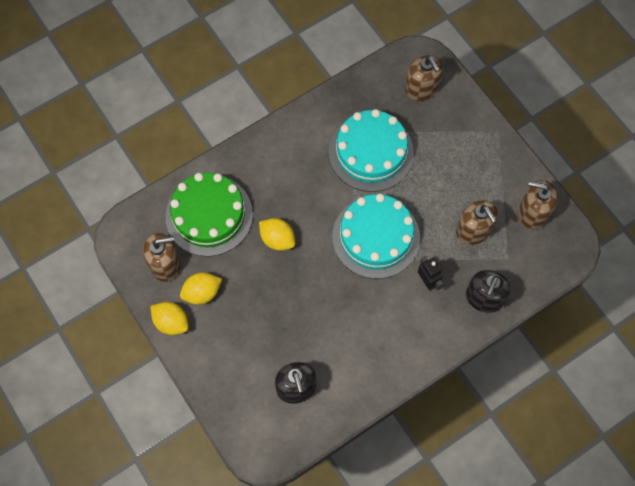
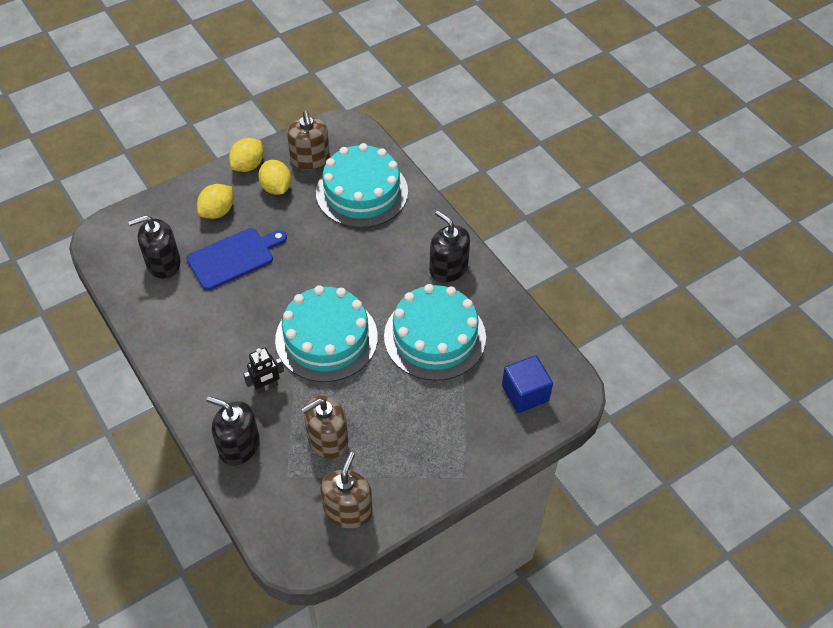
camera: 90 degrees right, 15 degrees down
green cake [165,173,253,257] -> turquoise cake [316,143,408,228]
yellow lemon [259,218,295,251] -> yellow lemon moved to [197,184,233,219]
brown soap dispenser [405,55,443,101] -> blue cube [502,355,553,413]
none -> blue cutting board [186,228,287,290]
none -> black soap dispenser [429,210,470,283]

